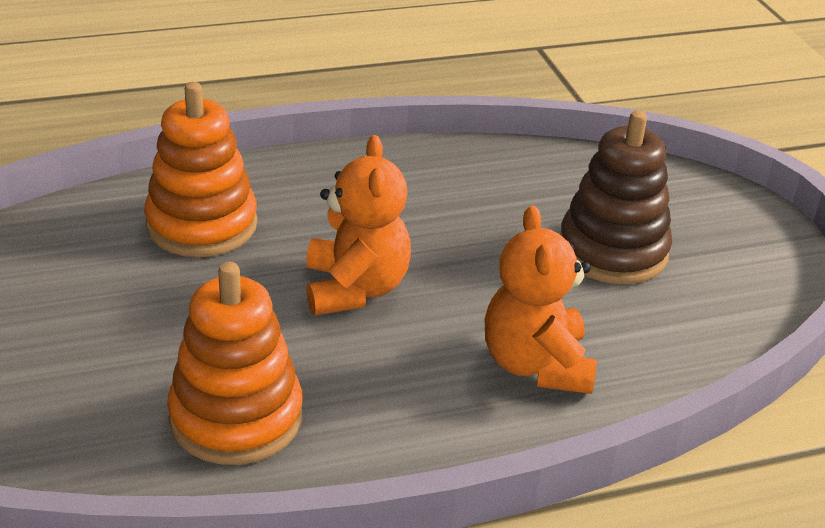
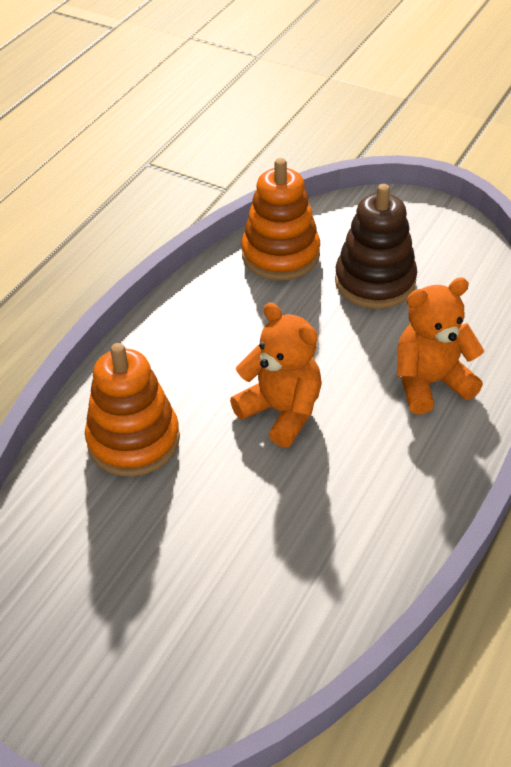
camera: 40 degrees left, 10 degrees up
orange stacking toy [167,262,303,465] -> orange stacking toy moved to [241,158,320,280]
orange teddy bear [485,206,597,394] -> orange teddy bear turned 120 degrees clockwise [397,277,485,414]

